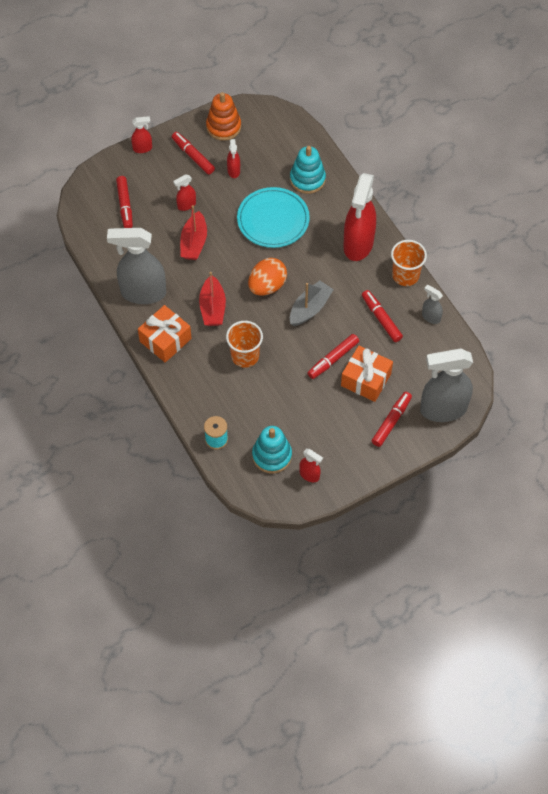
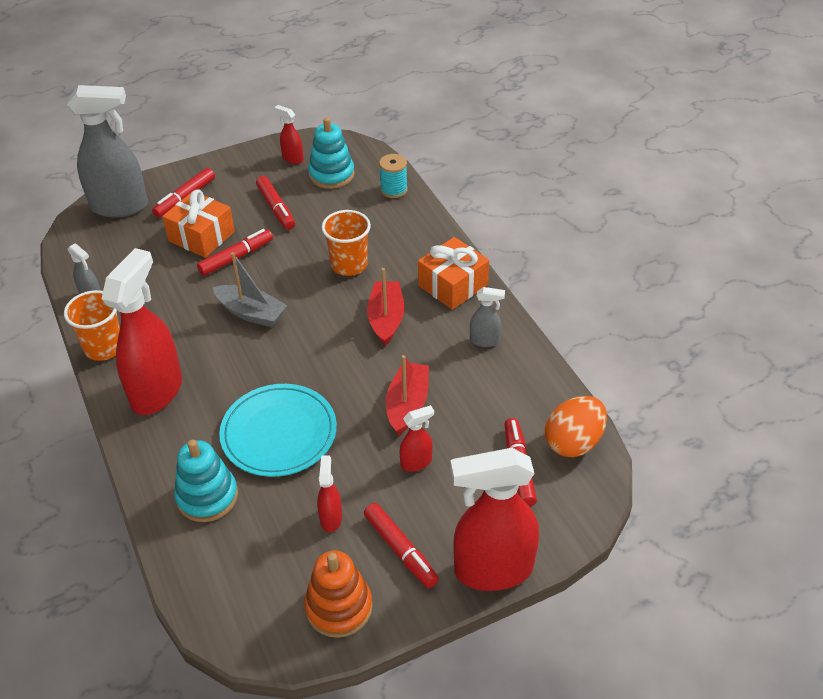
camera: 175 degrees left, 15 degrees down
grey spray bottle [107,228,166,304] -> grey spray bottle [470,287,505,347], size x0.45
red spray bottle [131,116,152,153] -> red spray bottle [450,448,539,591], size x2.21
orange egg [248,258,287,296] -> orange egg moved to [545,396,607,457]
grey boat [290,281,334,326] -> grey boat turned 105 degrees counterclockwise [213,252,287,327]
red marker [362,290,403,342] -> red marker moved to [256,176,295,230]

